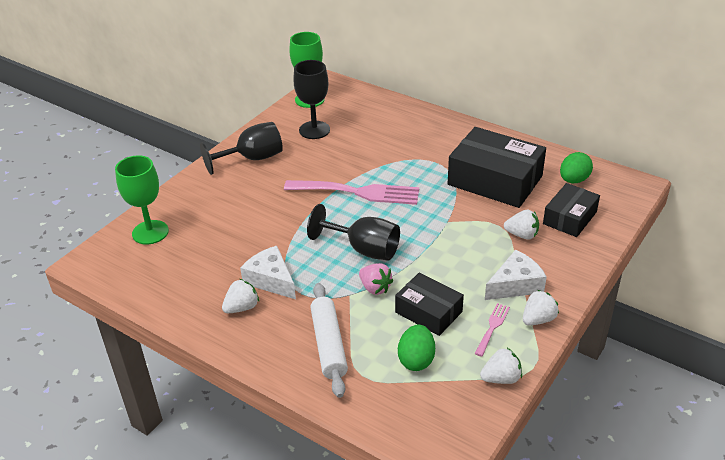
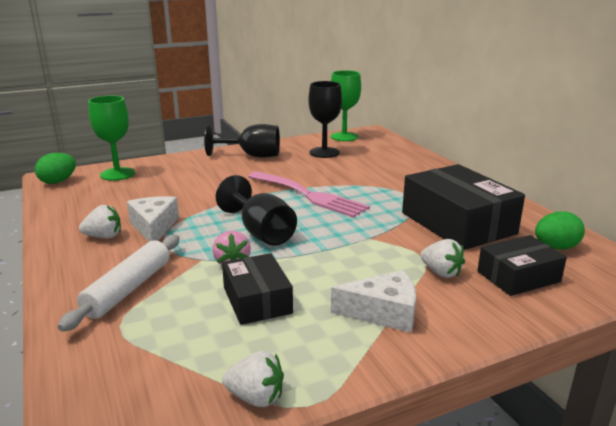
camera: 30 degrees right, 15 degrees down
green egg [398,325,435,371] -> green egg moved to [35,153,76,184]
pink fork [474,303,510,357] -> none
white strawberry [523,290,559,326] -> none

